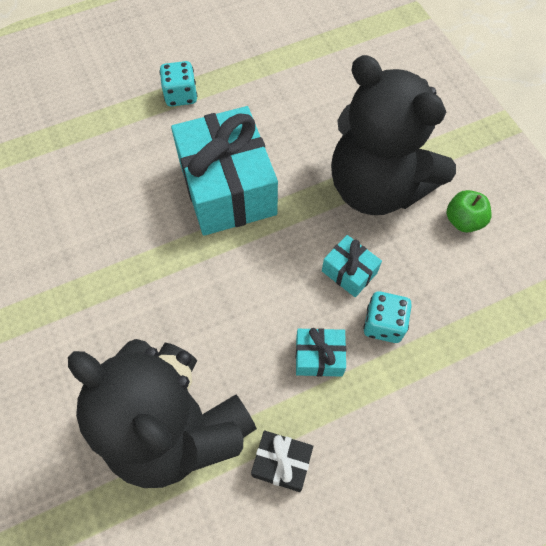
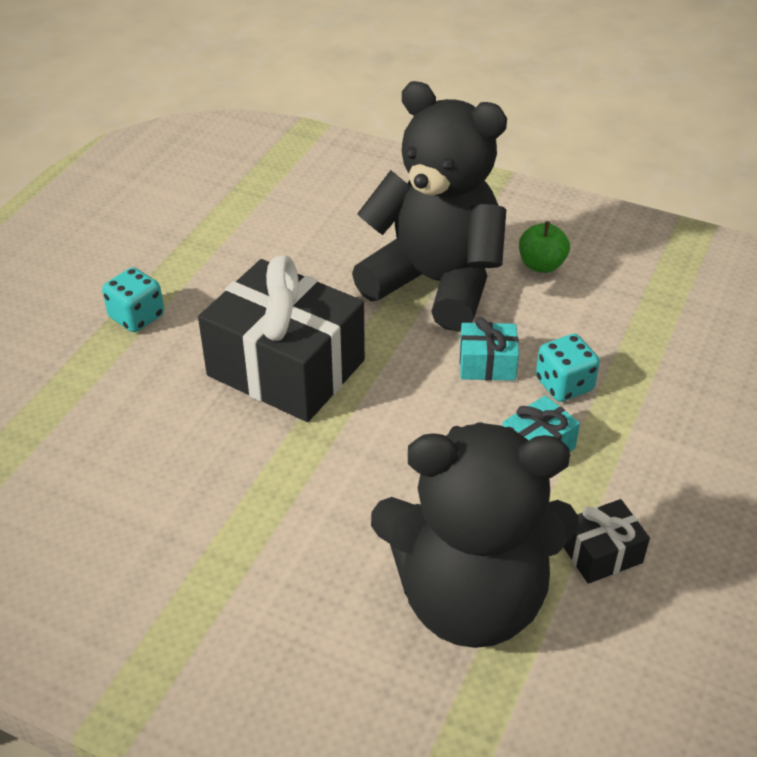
camera: 40 degrees left, 20 degrees down
turquoise gift [171,106,278,236] -> black gift [198,255,365,422]
black teddy bear [331,55,456,215] -> black teddy bear turned 150 degrees counterclockwise [352,81,507,331]

